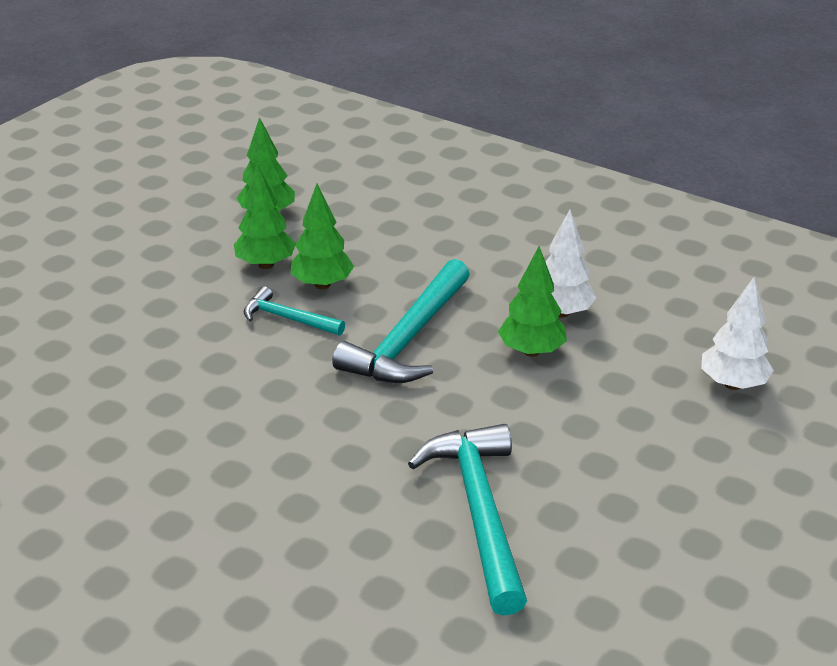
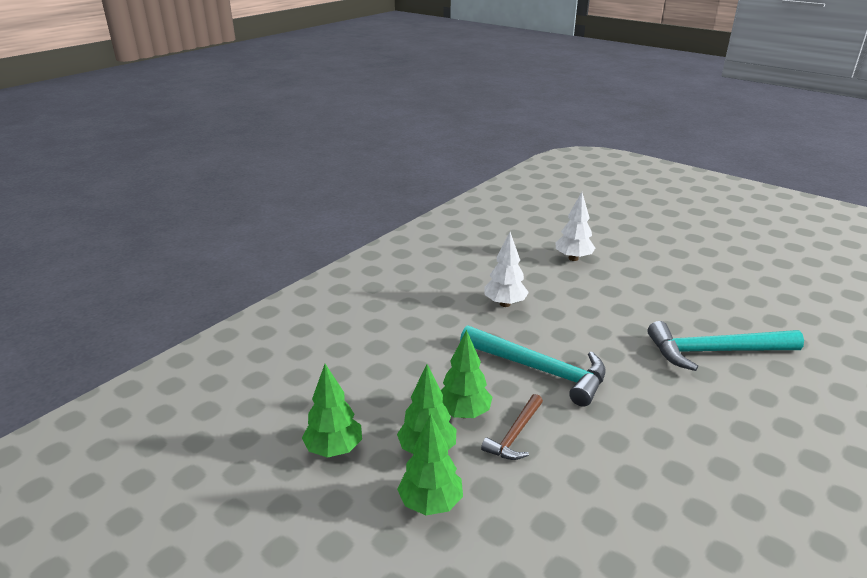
camera: 85 degrees left, 5 degrees down
turquoise hammer [244,286,345,336] -> brown hammer [481,394,543,460]
green tree [498,246,567,357] -> green tree moved to [397,414,463,515]

